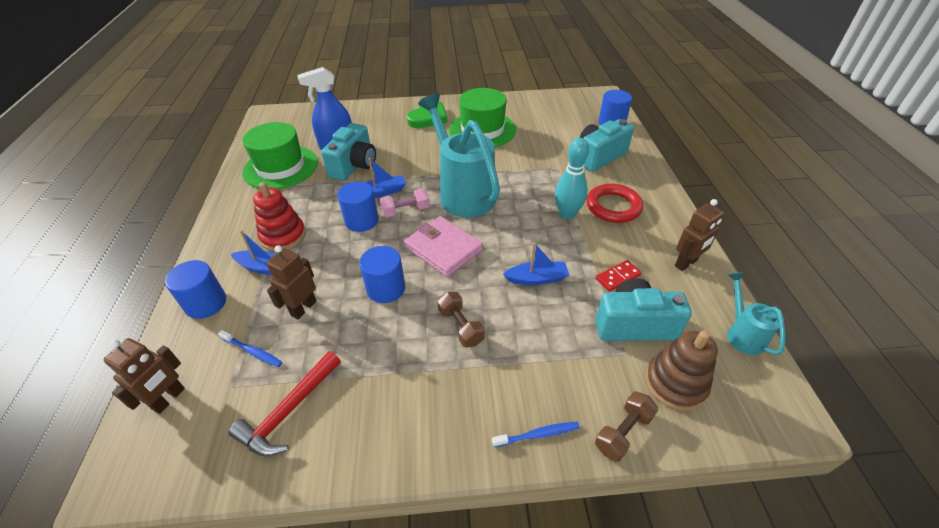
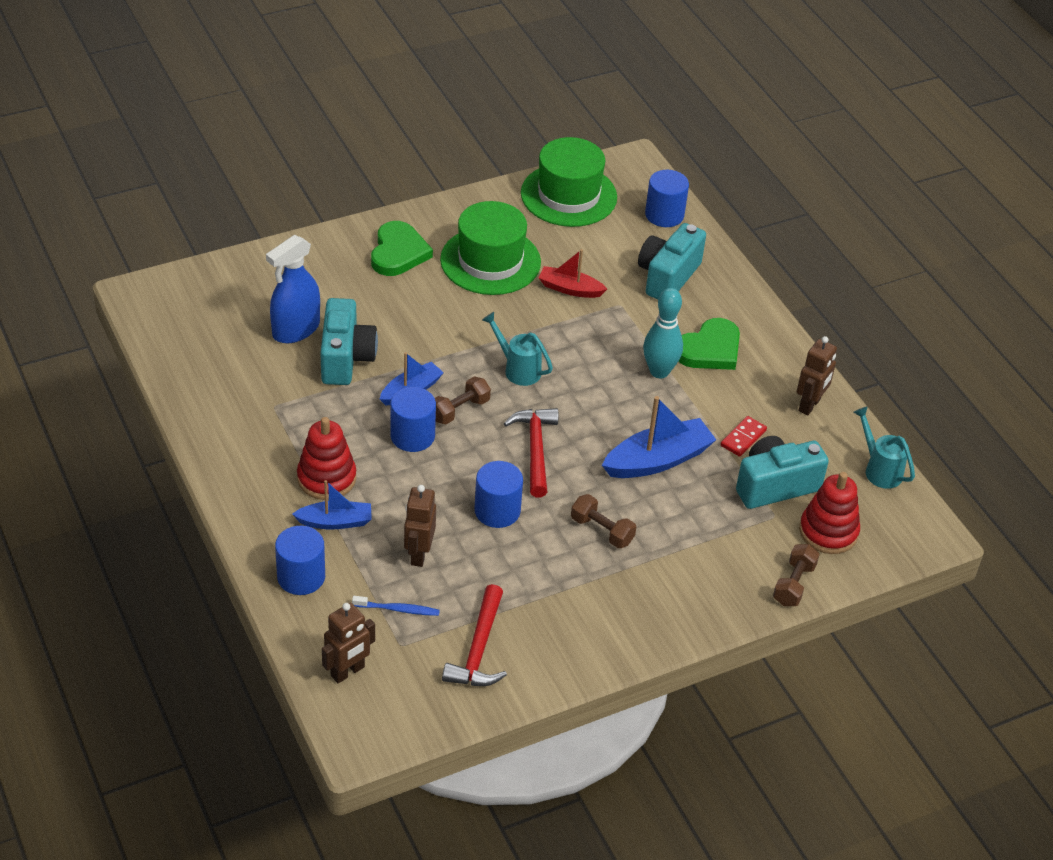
camera: 25 degrees left, 0 degrees up
brown robot [104,338,185,414] -> brown robot turned 45 degrees clockwise [322,603,375,683]
green hat [242,122,318,189] -> green hat moved to [521,137,617,227]
pink dumbbell [380,188,430,217] -> brown dumbbell [435,377,491,424]
pink wallet [404,216,483,277] -> red hammer [503,408,558,497]
turquoise watering can [418,94,500,217] -> turquoise watering can [482,312,553,386], size x0.48
blue toothbrush [492,422,580,447] -> none
blue boat [503,242,569,285] -> blue boat [602,396,716,478], size x1.61
red ring [587,184,643,223] -> green heart [678,318,740,370]
brown stacking toy [646,330,718,411] -> red stacking toy [799,472,860,554]
none -> red boat [538,249,607,298]

